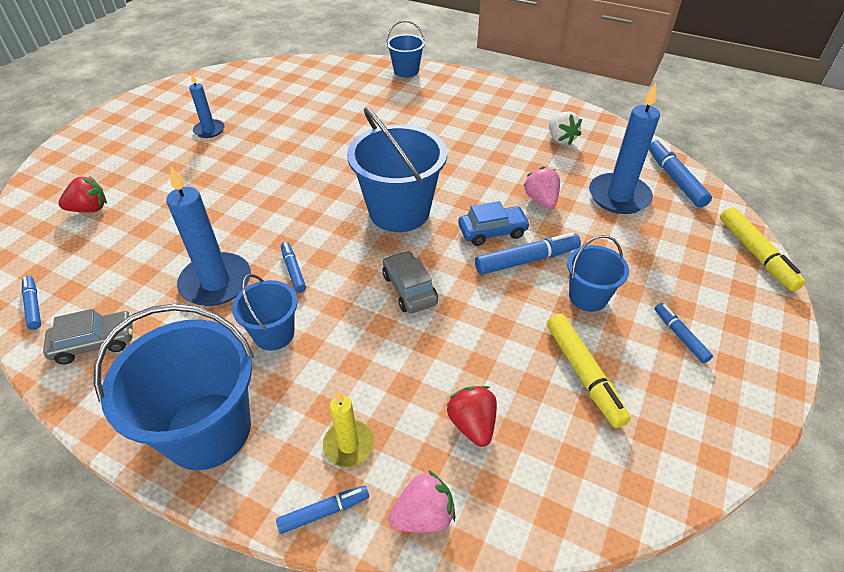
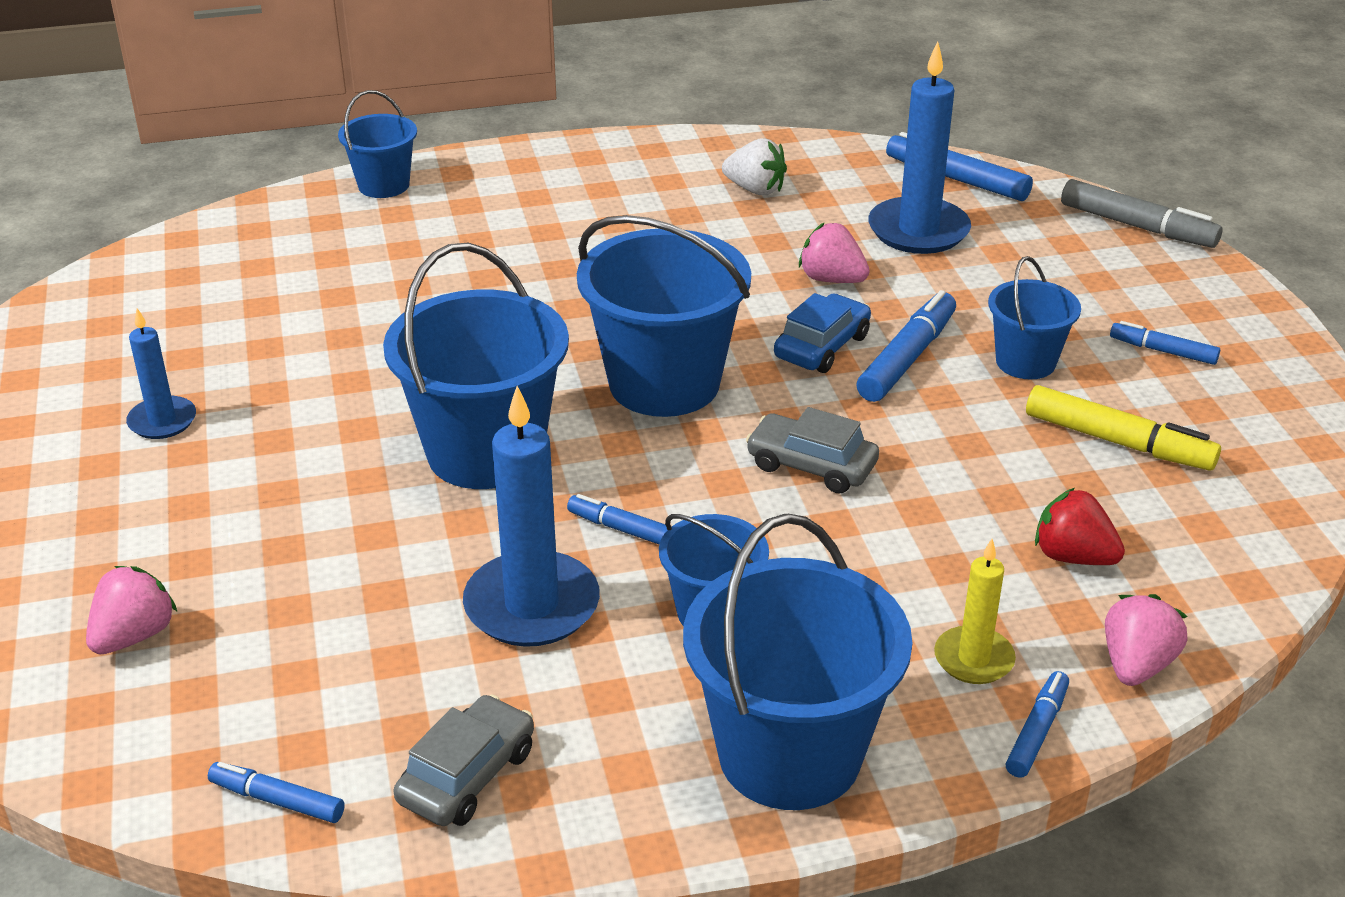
camera: 40 degrees left, 10 degrees down
red strawberry [58,176,107,212] -> pink strawberry [86,566,177,654]
yellow marker [720,207,806,291] -> grey marker [1061,179,1223,248]
none -> blue bucket [383,243,569,489]

